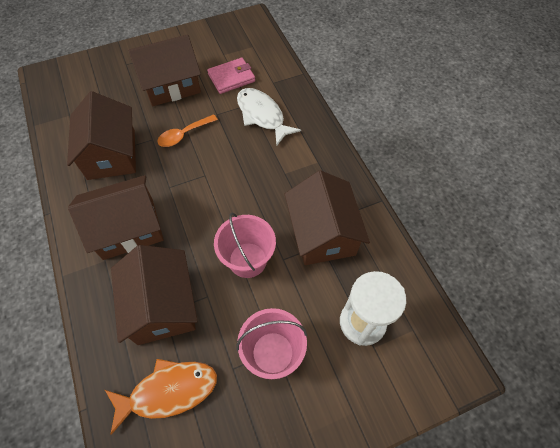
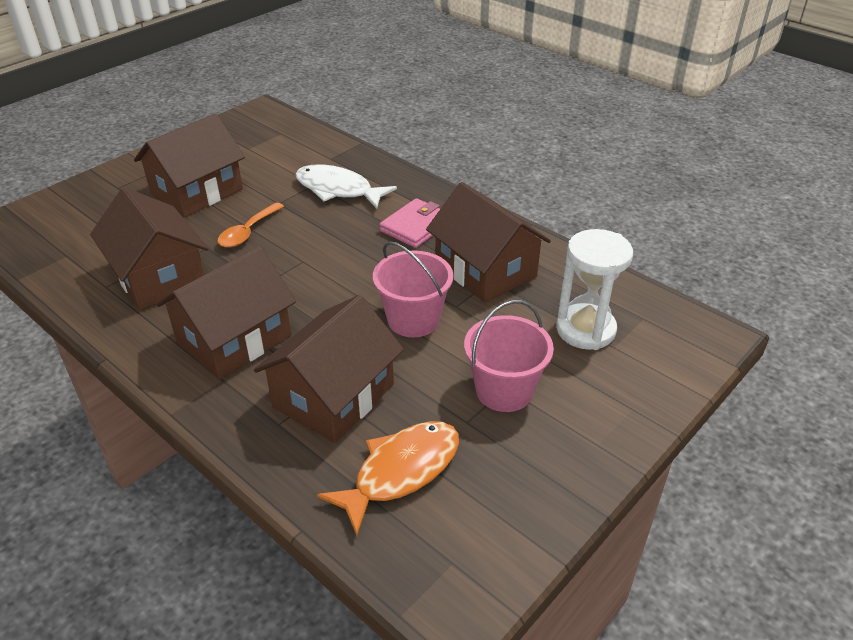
camera: 25 degrees left, 20 degrees down
brown house [111,245,197,345] -> brown house turned 75 degrees clockwise [254,295,404,443]
pink wallet [207,58,255,94] -> pink wallet moved to [380,198,440,248]

